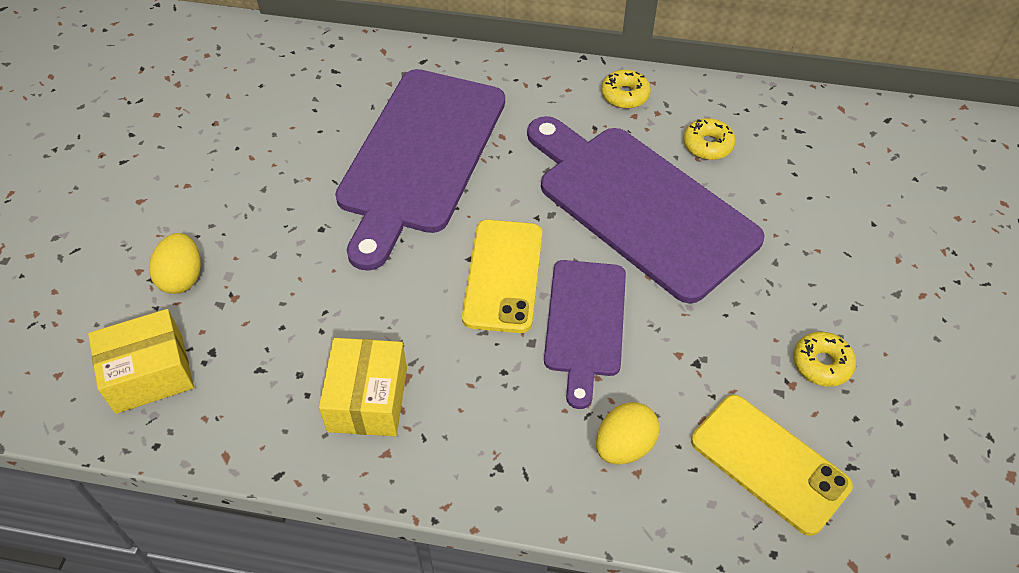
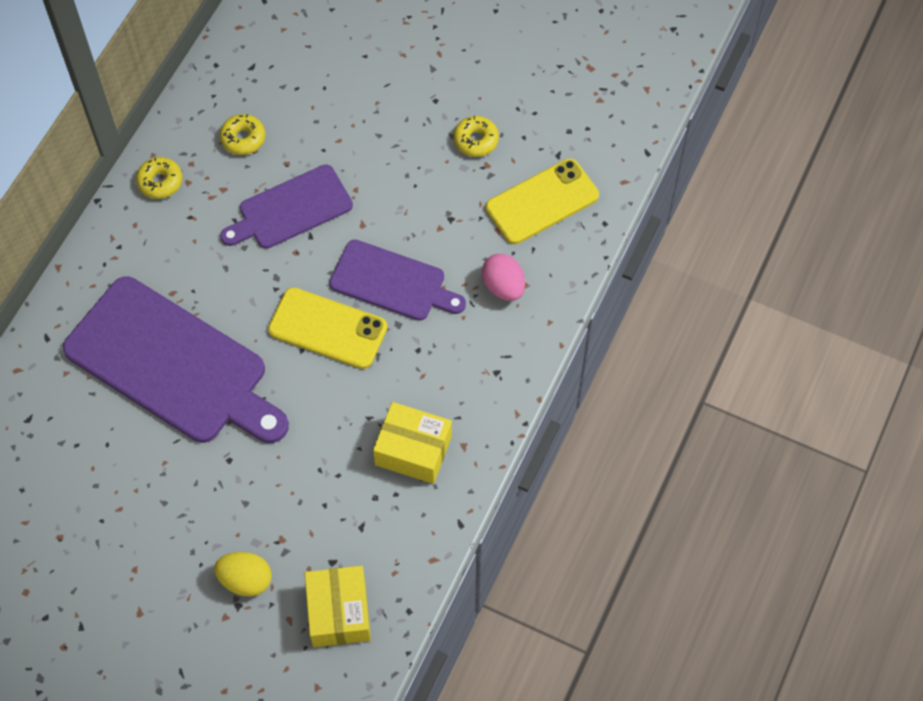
camera: 75 degrees left, 10 degrees up
purple cutting board [527,116,764,304] -> purple cutting board [220,164,353,249], size x0.58
yellow egg [596,402,660,465] -> pink egg [482,254,525,301]

